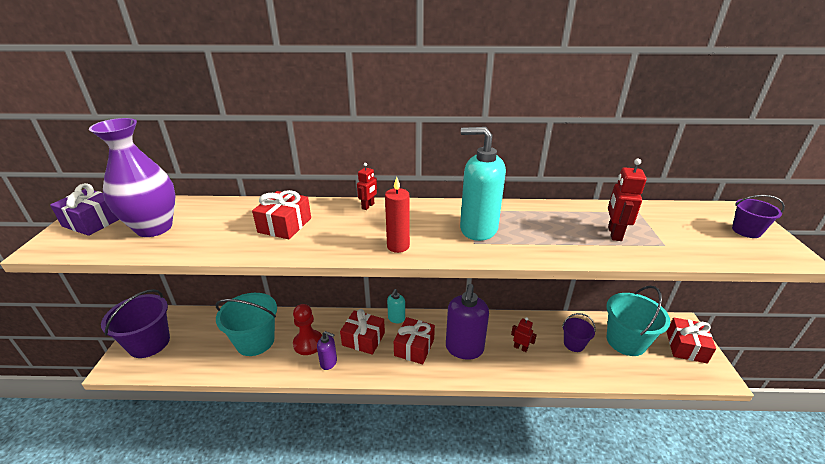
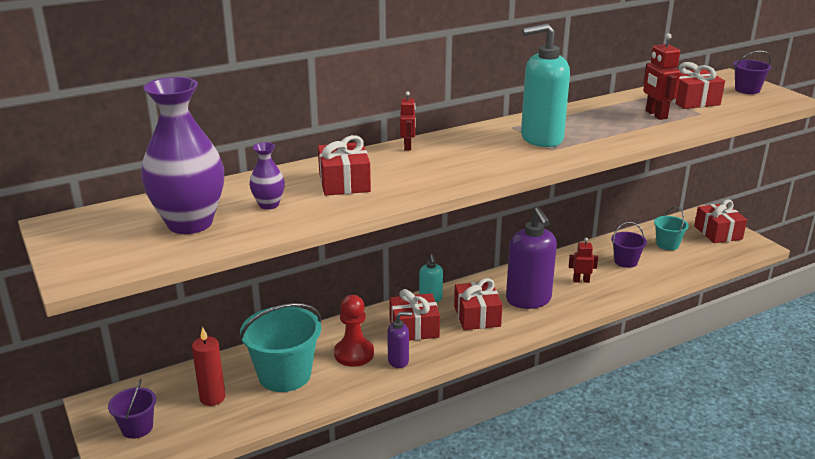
camera: 30 degrees left, 5 degrees down
purple gift [50,183,120,236] -> none
purple bucket [101,289,170,358] -> purple bucket [108,379,156,439], size x0.54
red candle [385,177,410,253] -> red candle moved to [192,327,225,406]
turquoise bucket [606,286,670,356] -> turquoise bucket [654,207,689,250], size x0.54
none -> purple vase [249,142,285,210]
none -> red gift [671,62,725,109]

